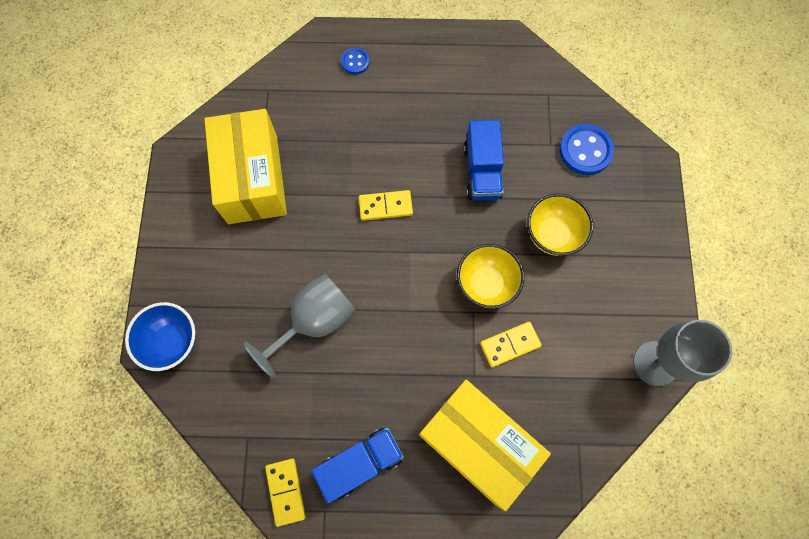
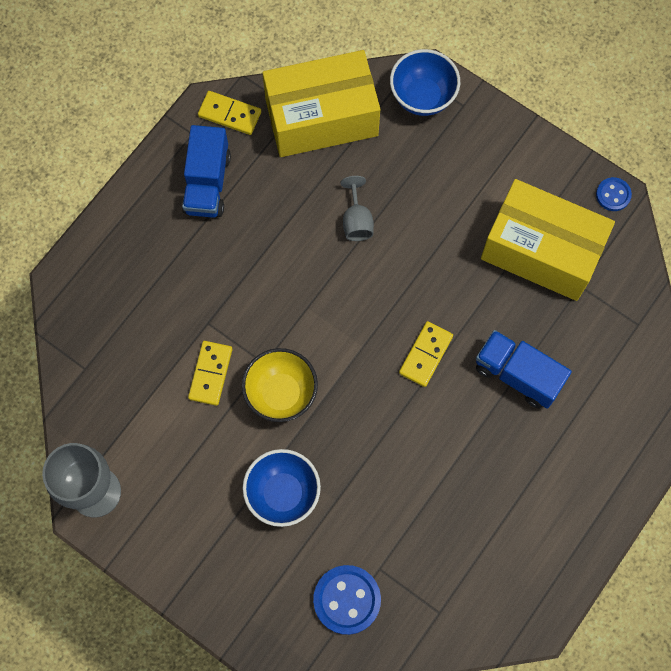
camera: 125 degrees right, 0 degrees up
grey goblet [243,274,356,378] -> grey goblet [340,176,374,241], size x0.54
blue button [341,48,370,74] -> blue button moved to [596,177,632,211]
yellow box [419,380,551,511] -> yellow box moved to [262,50,380,157]
blue truck [464,120,504,201] -> blue truck moved to [476,330,572,409]
yellow bowl [527,193,593,256] -> blue bowl [243,449,321,527]

